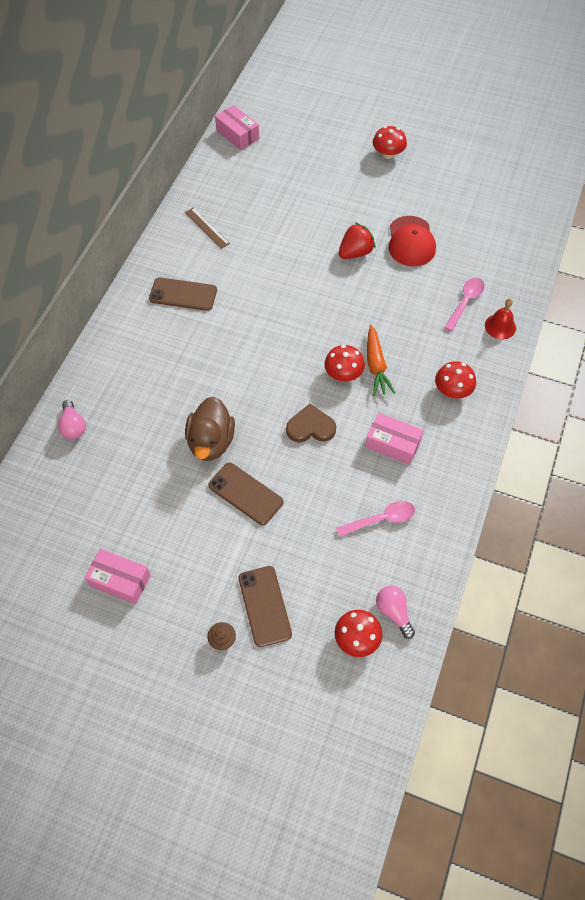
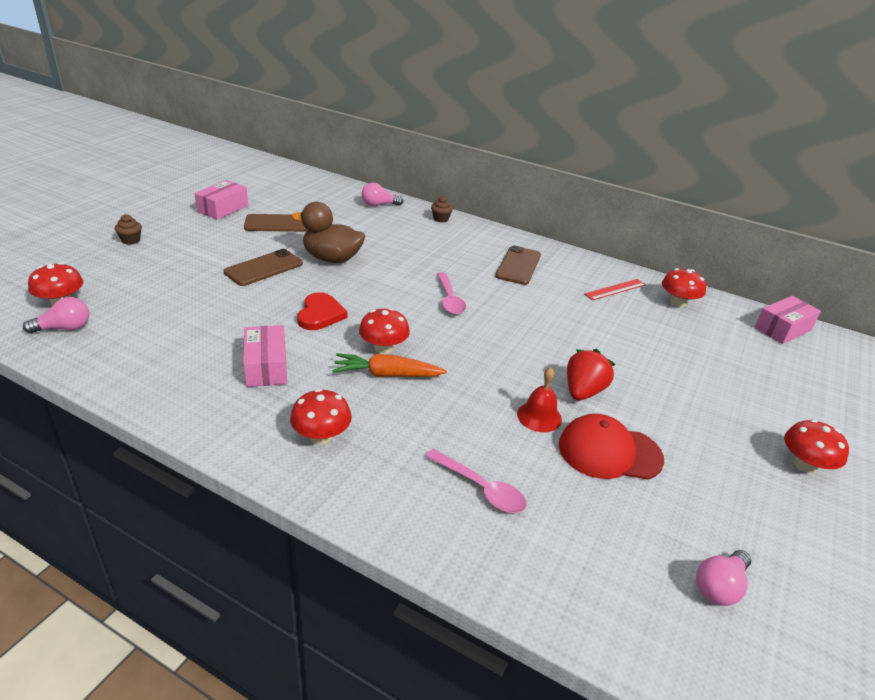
camera: 95 degrees right, 25 degrees down
brown ruler [185,207,230,249] -> red ruler [584,279,646,300]
brown phone [239,566,292,647] -> brown phone moved to [244,214,308,232]
brown heart [286,404,336,442] -> red heart [297,292,348,330]
pink spoon [336,501,415,537] -> pink spoon moved to [437,272,466,315]
red strawberry [339,222,376,259] -> red strawberry turned 120 degrees counterclockwise [567,349,615,400]
pink box [365,413,424,465] -> pink box turned 45 degrees counterclockwise [243,325,287,387]
red bell [485,299,516,339] -> red bell moved to [517,367,562,432]
none -> brown cupcake [431,196,453,222]
none -> red mushroom [662,268,706,307]
none -> pink light bulb [696,550,751,606]

